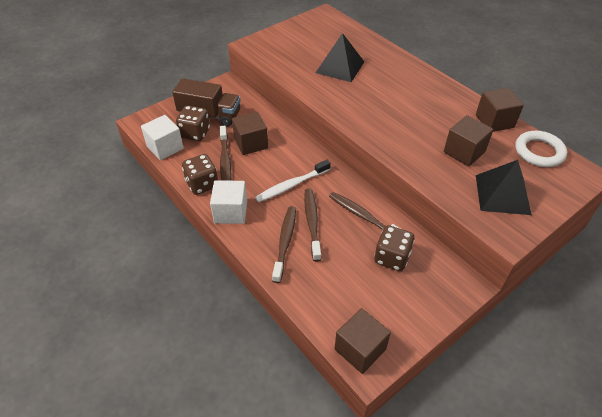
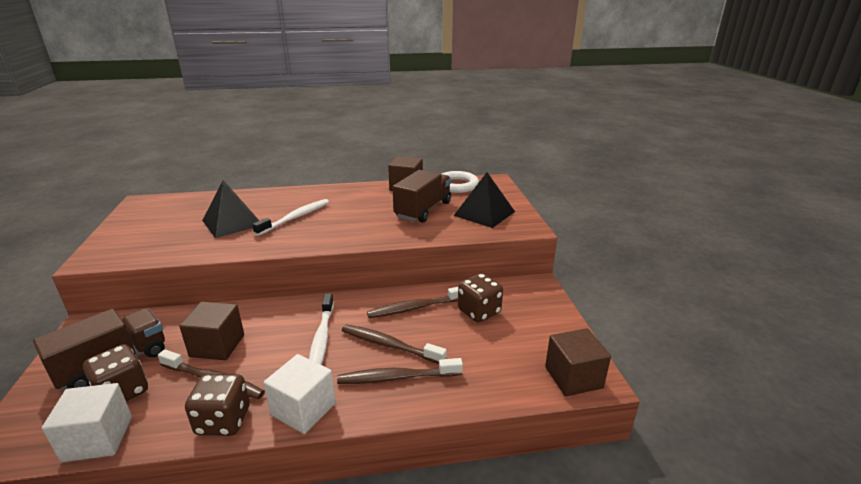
camera: 60 degrees left, 20 degrees down
brown toothbrush [272,206,296,283] -> brown toothbrush turned 45 degrees counterclockwise [337,358,463,384]
brown cube [444,115,494,166] -> brown truck [393,170,451,223]
none -> white toothbrush [252,199,329,236]

